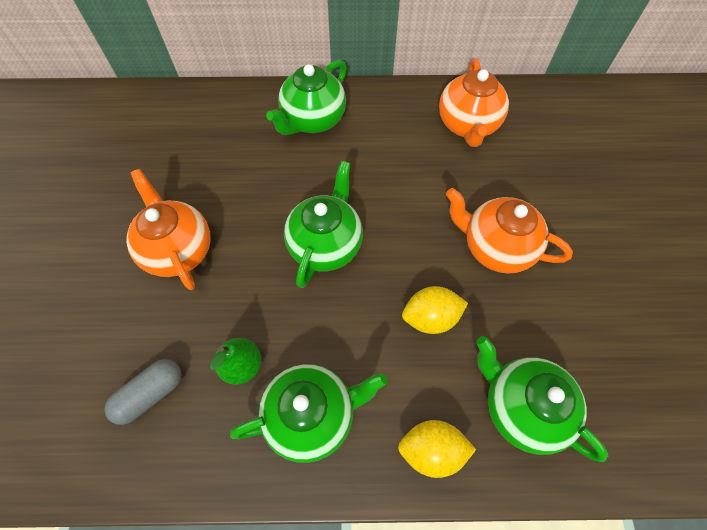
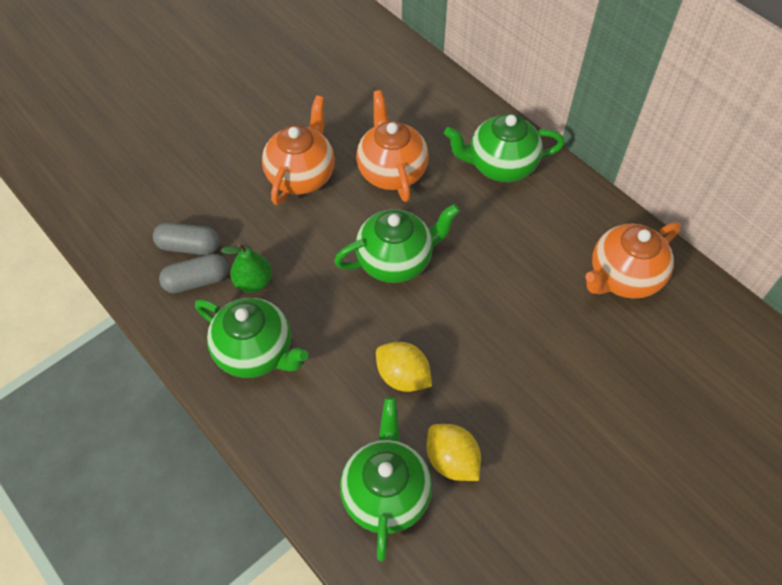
camera: 50 degrees right, 5 degrees down
yellow lemon [398,420,476,478] -> yellow lemon moved to [426,424,481,481]
orange teapot [446,188,573,274] -> orange teapot moved to [356,90,429,202]
none -> grey capsule [159,254,229,293]

